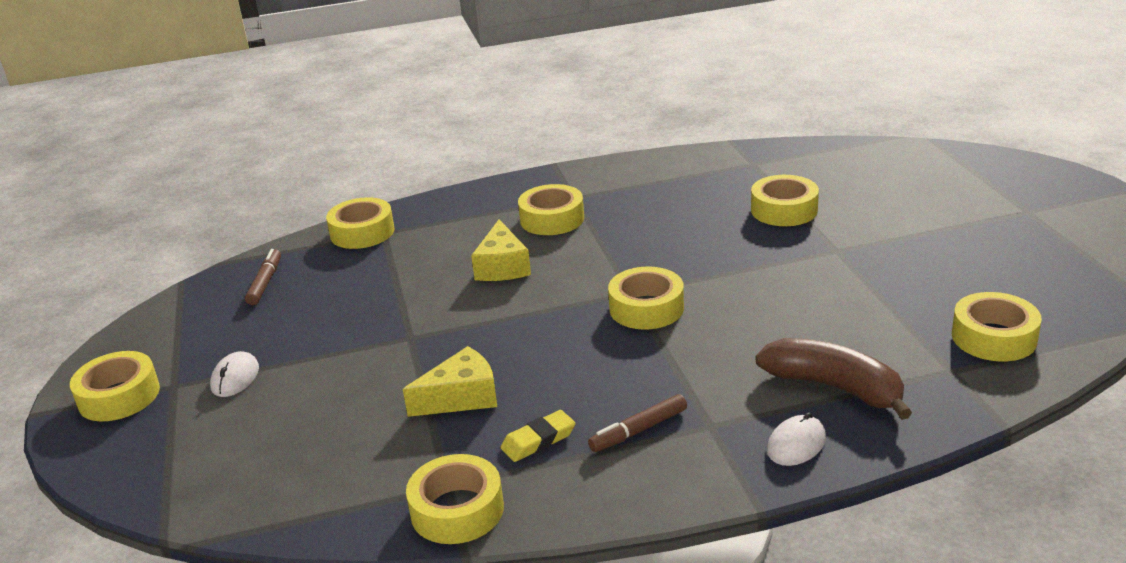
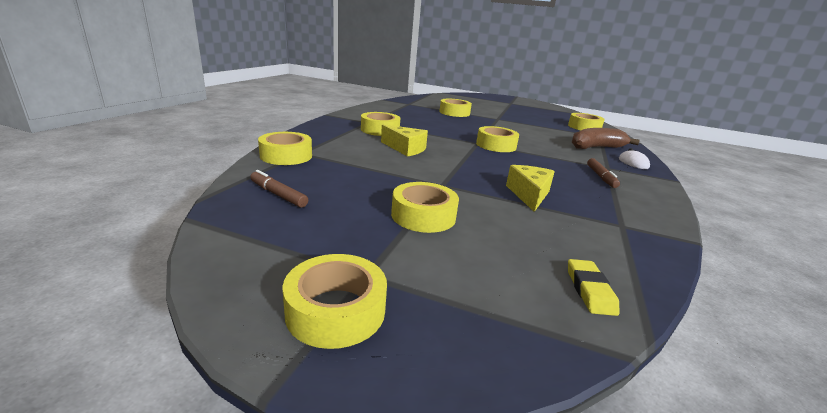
camera: 60 degrees left, 5 degrees down
white mouse [210,351,259,397] -> none
yellow tape [406,454,504,544] -> yellow tape moved to [391,182,459,233]
yellow eraser [501,410,576,462] -> yellow eraser moved to [568,259,620,316]

